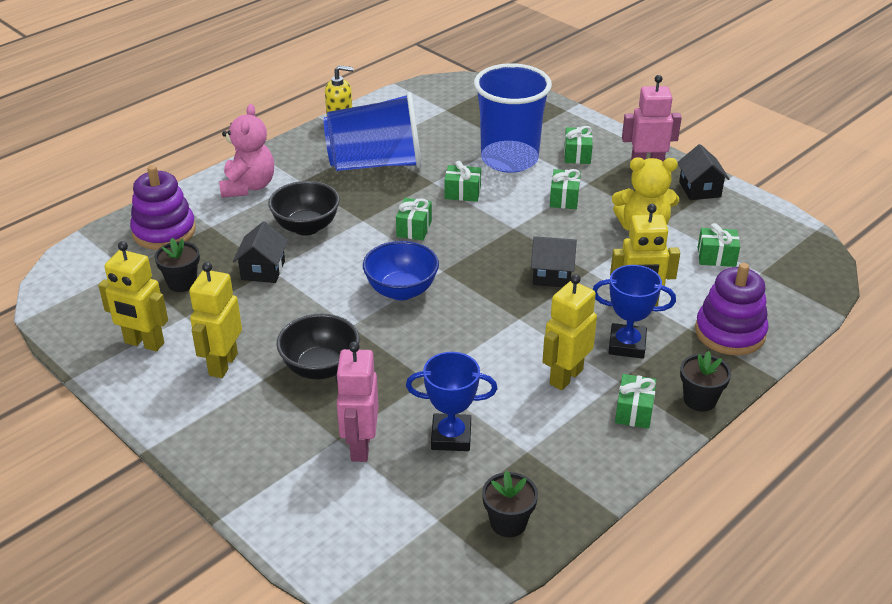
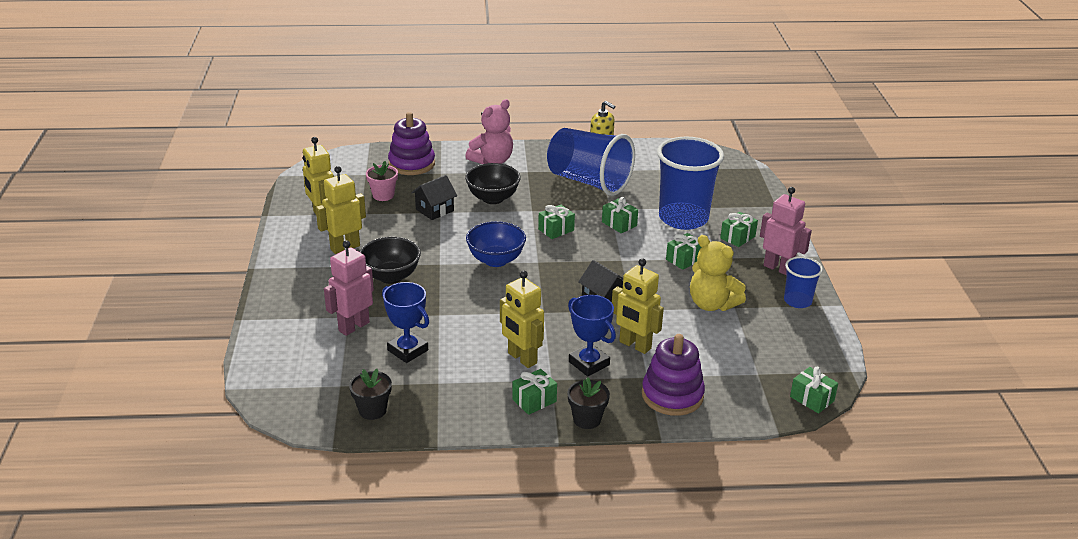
camera: 40 degrees right, 5 degrees down
black flower pot [154,238,200,292] -> pink flower pot [366,161,398,201]
yellow robot [542,274,597,390] -> yellow robot turned 120 degrees counterclockwise [500,270,544,368]
black house [678,144,730,200] -> blue cup [784,256,823,308]
green gift [698,223,740,267] -> green gift moved to [790,367,838,414]

